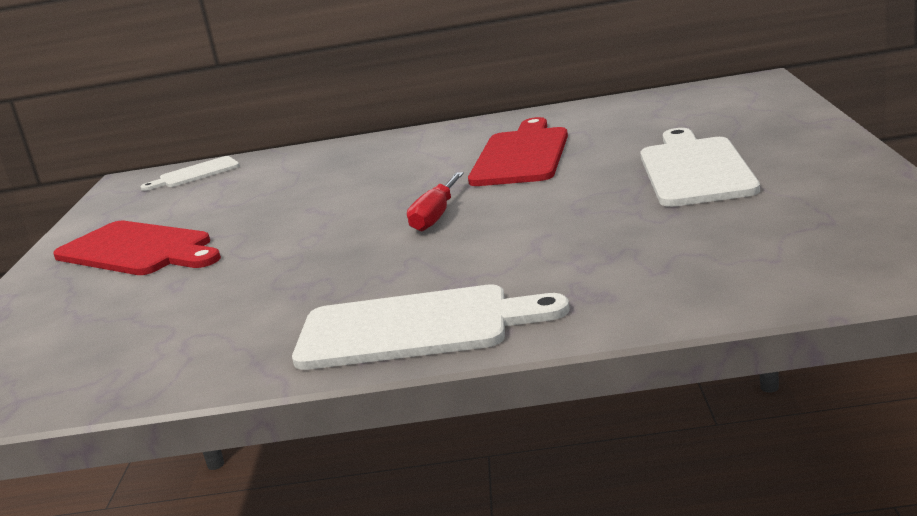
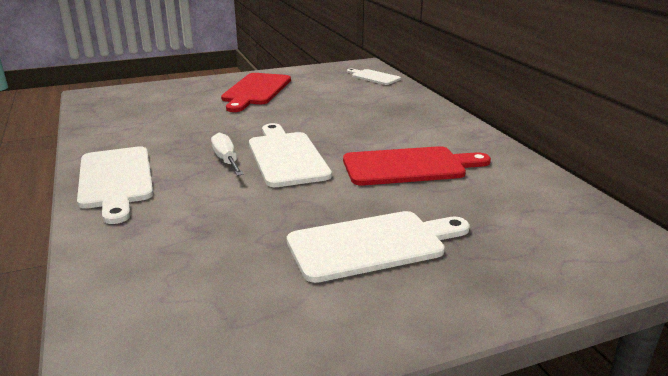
camera: 65 degrees right, 5 degrees up
red screwdriver [407,172,464,231] -> white cutting board [249,123,332,187]
none -> white screwdriver [211,133,244,176]

